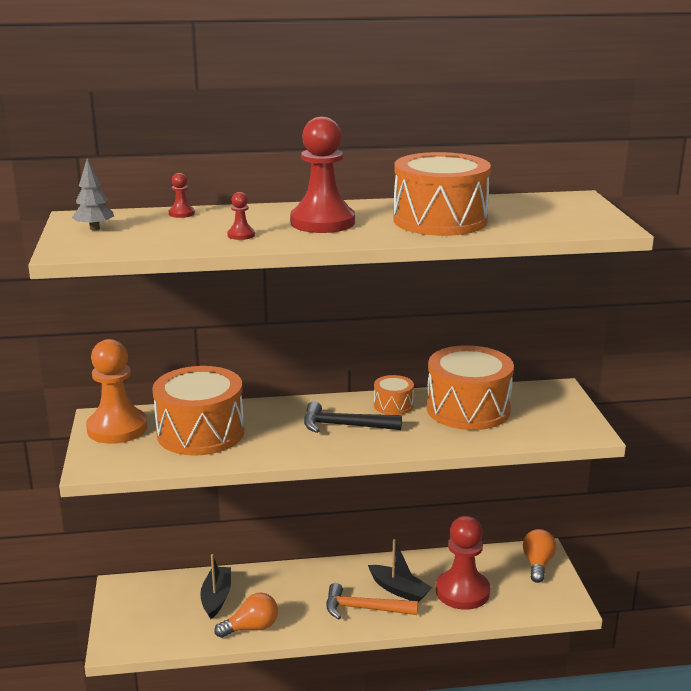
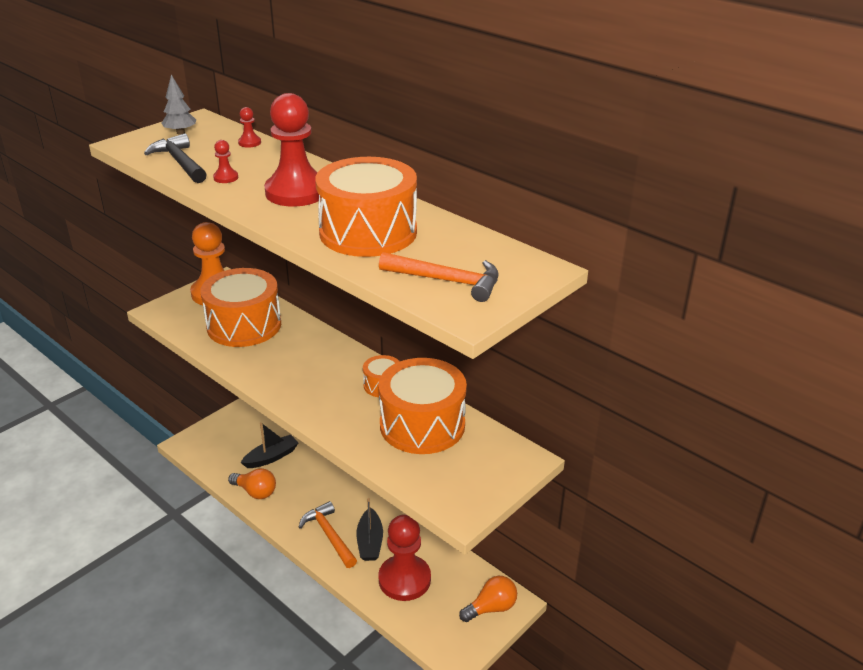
camera: 50 degrees right, 10 degrees up
black hammer [304,401,402,433] -> black hammer moved to [144,133,207,183]
none -> orange hammer [379,252,499,302]

